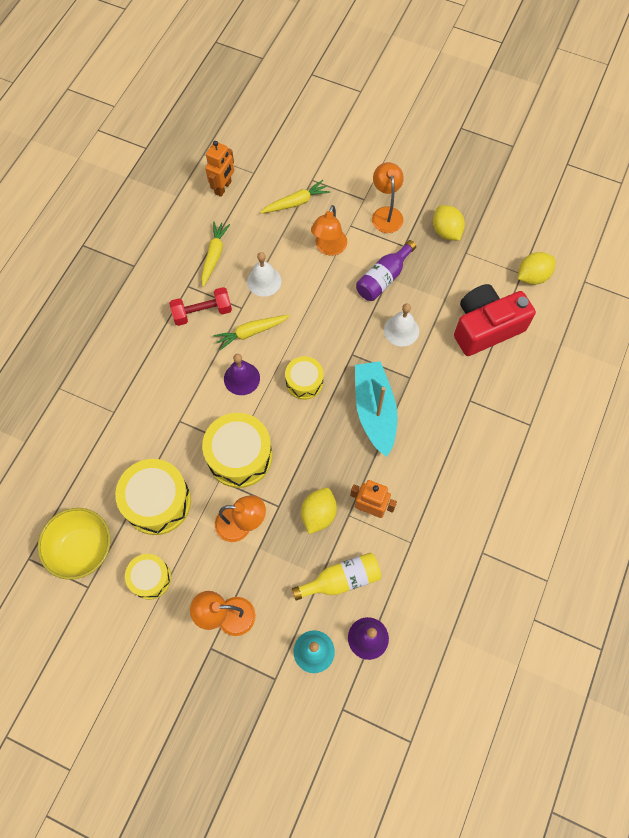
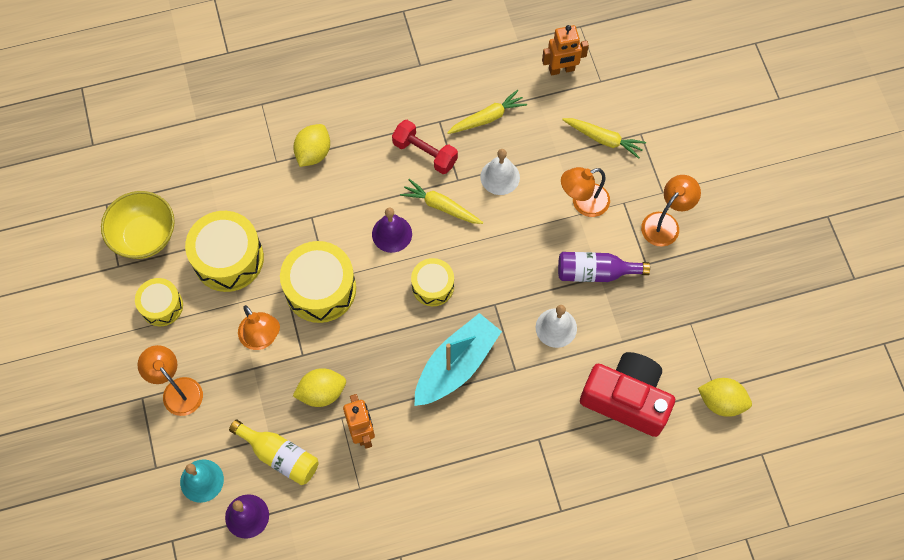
camera: 50 degrees right, 0 degrees up
yellow lemon [433,205,465,241] -> yellow lemon moved to [293,124,330,167]

